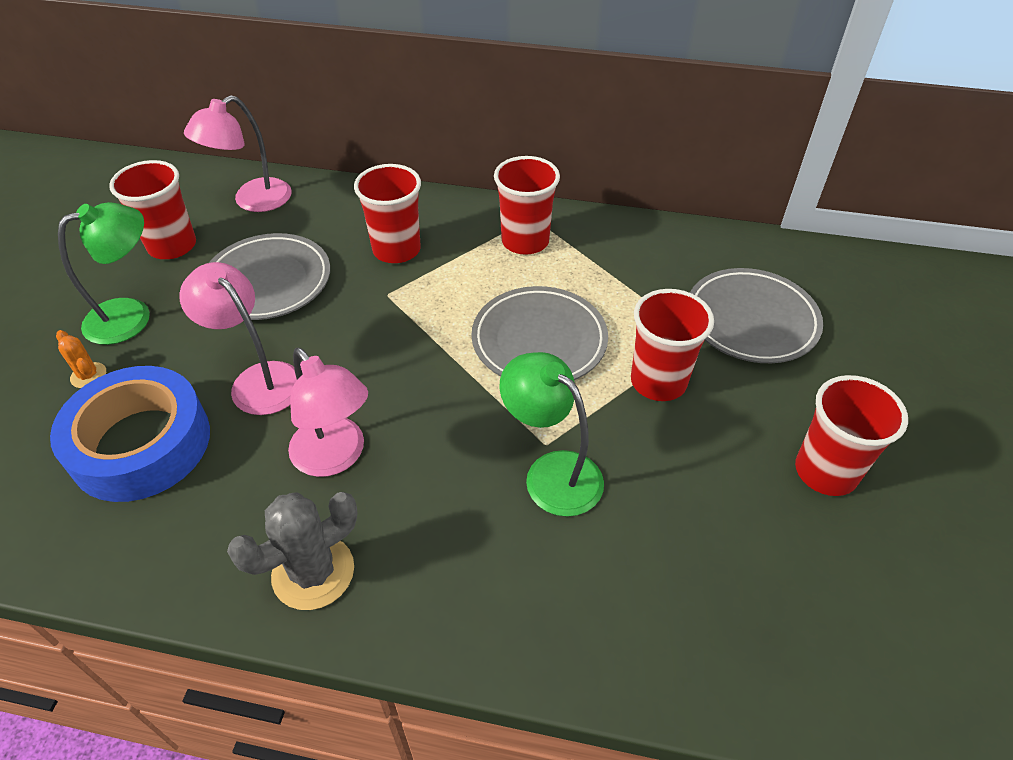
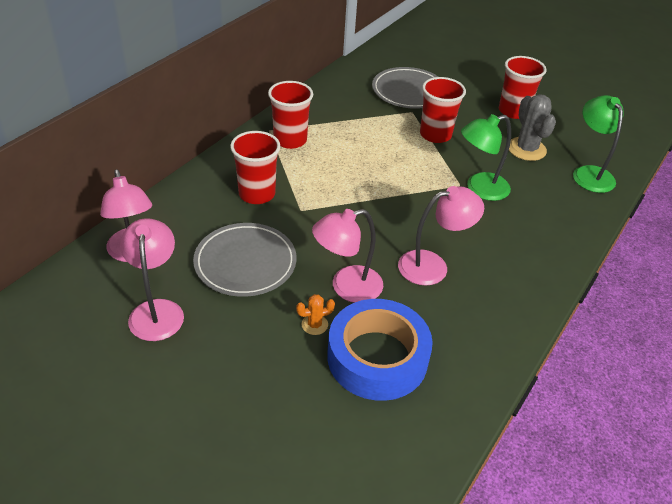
camera: 70 degrees left, 5 degrees down
orange cactus [56,330,106,388] -> orange cactus moved to [296,294,335,335]
green lamp [58,202,150,345] -> green lamp moved to [573,95,624,193]
red cup [109,160,196,259] -> pink lamp [120,218,184,341]
grey cactus [227,492,358,610] -> grey cactus moved to [509,94,556,161]
grey plate [472,286,608,380] -> none

